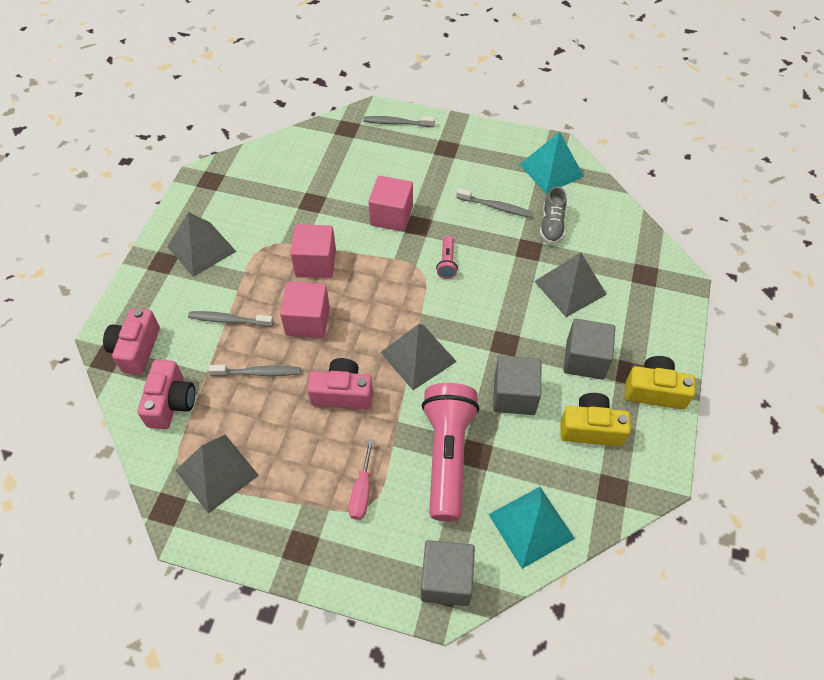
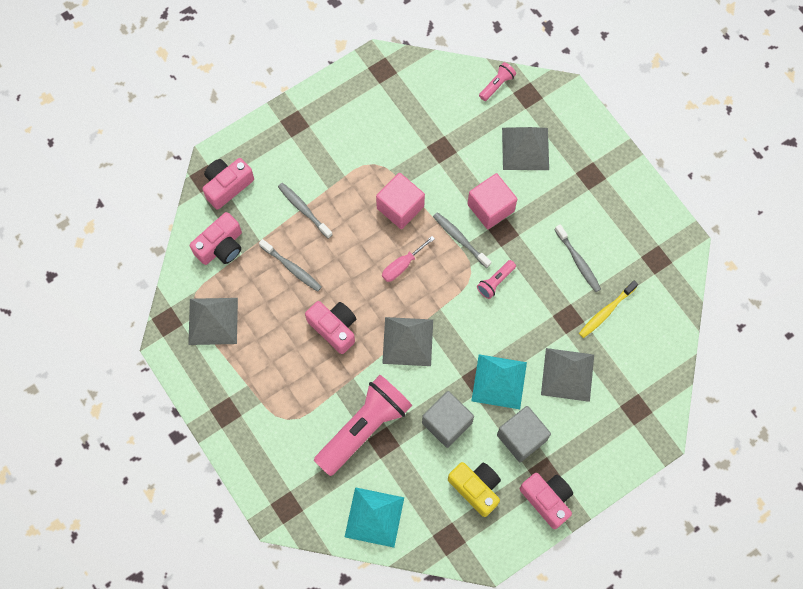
camera: 40 degrees right, 15 degrees up
grey pyramid [167,212,236,277] -> grey pyramid moved to [502,127,549,170]
pink cube [280,282,330,338] -> none
pink screwdriver [349,439,374,520] -> pink screwdriver moved to [382,236,435,282]
grey toothbrush [363,116,435,127] -> grey toothbrush moved to [433,212,491,268]
grey cube [421,540,475,606] -> none
turquoise pyramid [519,132,584,194] -> turquoise pyramid moved to [471,354,527,409]
grey shoe [540,186,567,244] -> yellow toothbrush [579,281,638,338]
yellow camera [625,356,695,409] -> pink camera [519,473,573,529]
none -> pink flashlight [479,62,516,101]

